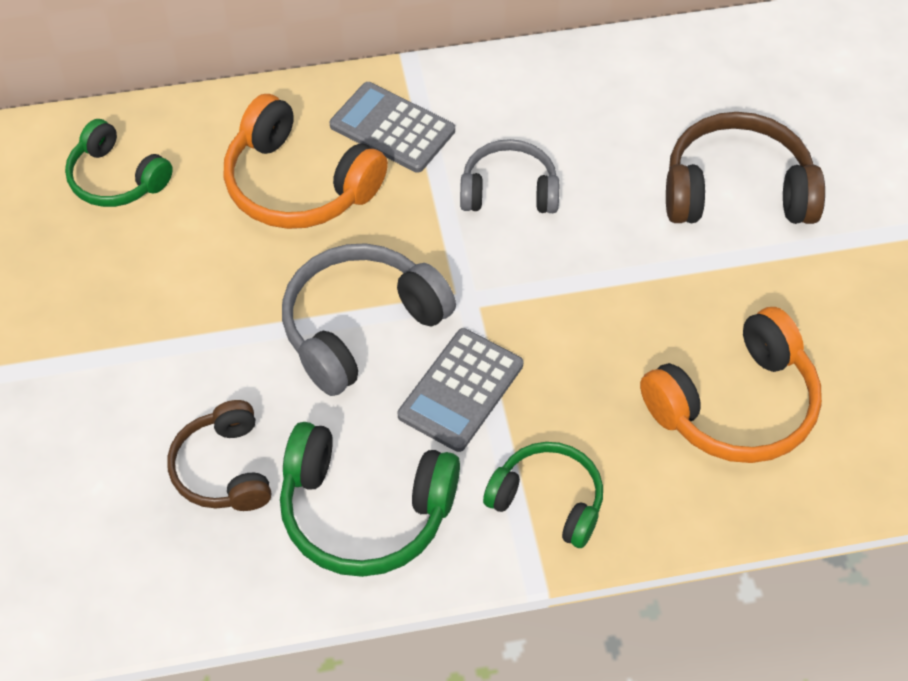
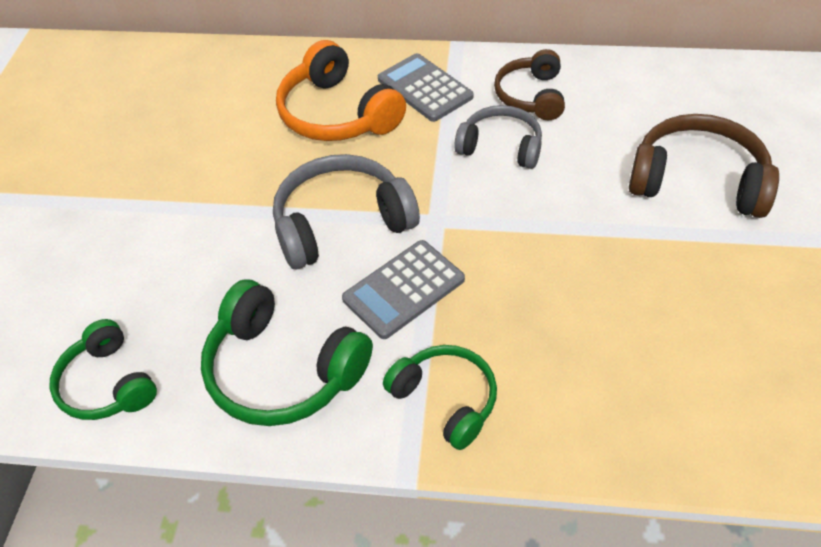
camera: 20 degrees right, 5 degrees down
green headphones [65,119,173,207] -> green headphones moved to [49,319,157,420]
brown headphones [167,400,271,511] -> brown headphones moved to [494,49,565,120]
orange headphones [640,307,822,463] -> none

